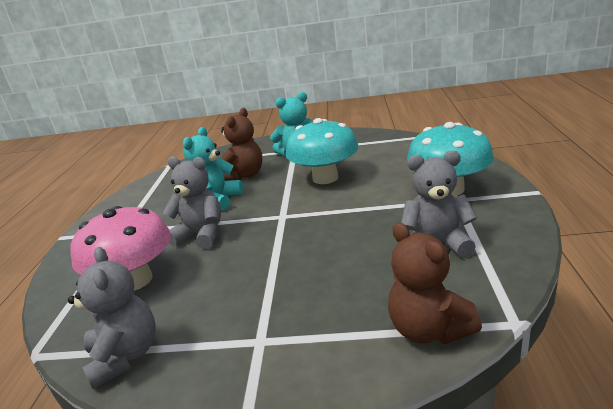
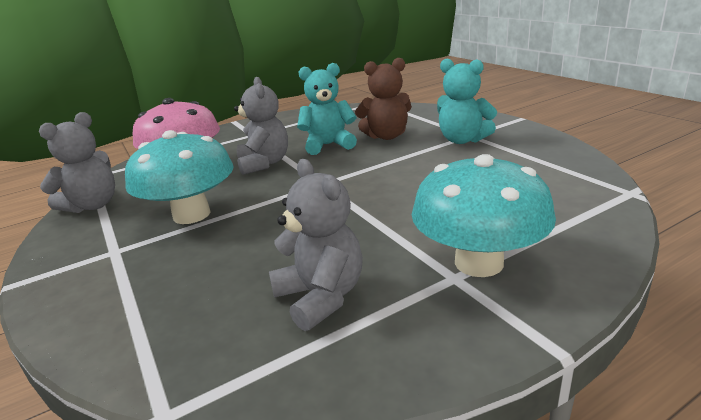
camera: 55 degrees right, 0 degrees up
turquoise mushroom [286,118,358,184] -> turquoise mushroom moved to [125,130,234,224]
brown teddy bear [388,222,482,344] -> none

